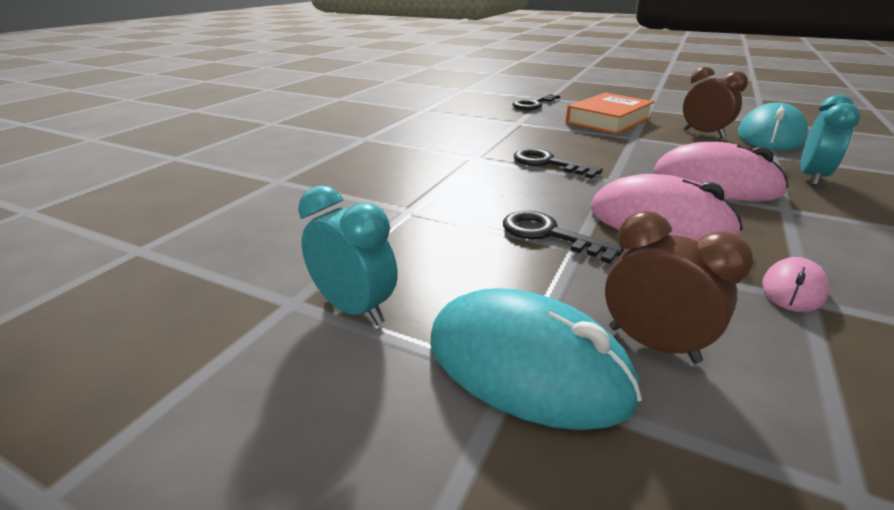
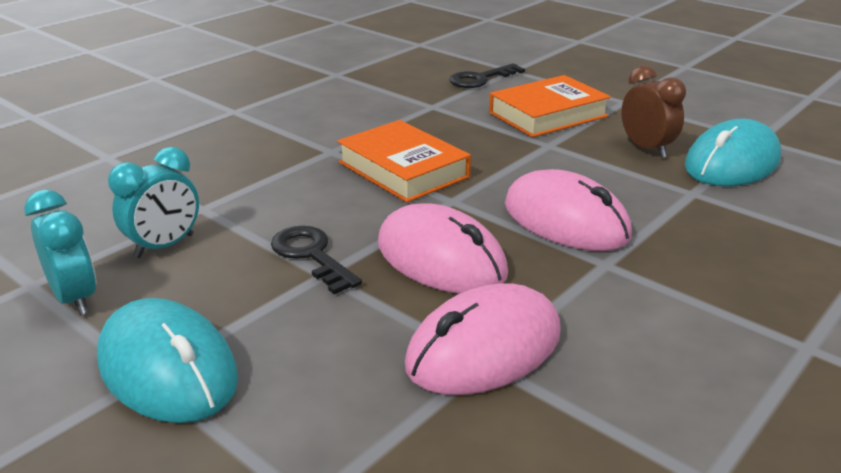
camera: 15 degrees right, 0 degrees up
black key [514,148,603,179] -> orange book [337,120,471,202]
brown clock [605,211,753,363] -> none
pink mouse [762,257,829,312] -> pink mouse [405,283,561,395], size x2.01
turquoise clock [800,94,861,186] -> turquoise clock moved to [108,147,199,258]

